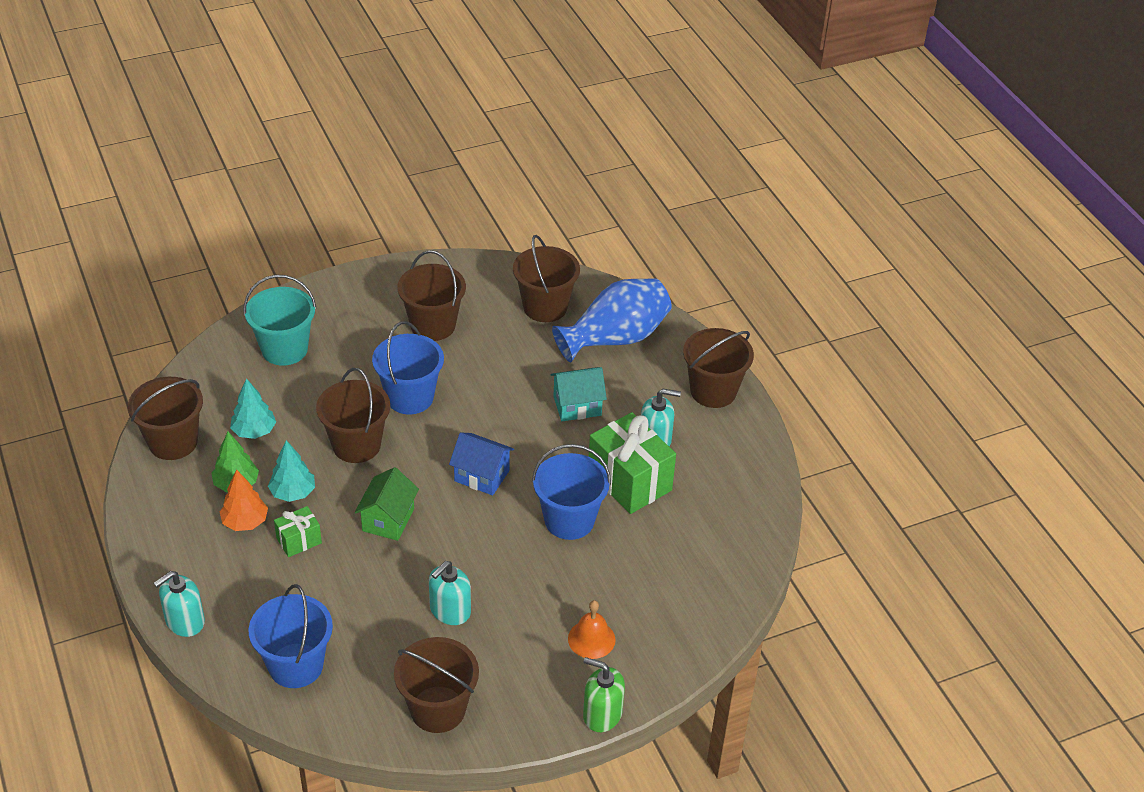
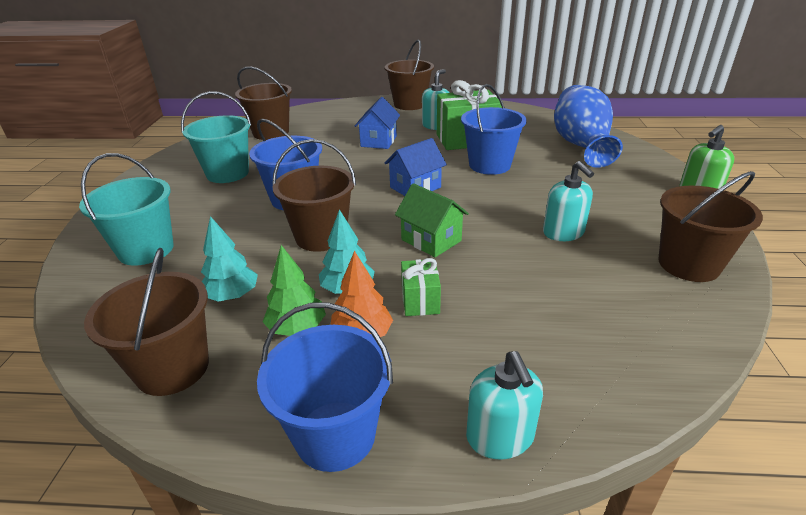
camera: 60 degrees left, 10 degrees down
blue bucket [249,584,333,688] -> blue bucket moved to [257,302,393,472]
brown bucket [397,250,466,341] -> turquoise bucket [181,91,251,183]
turquoise house [551,367,607,421] -> blue house [355,97,400,149]
blue vase [552,278,672,362] -> blue vase moved to [554,85,623,168]
orange bell [568,600,616,659] -> none

